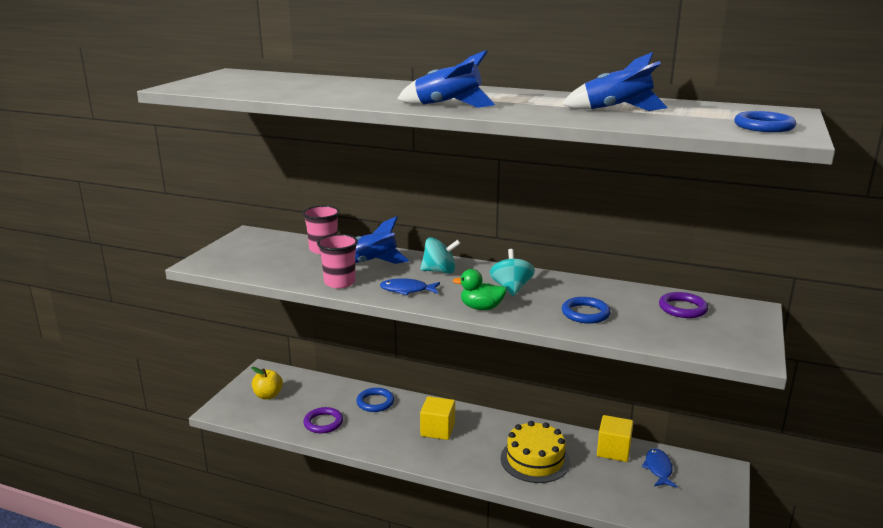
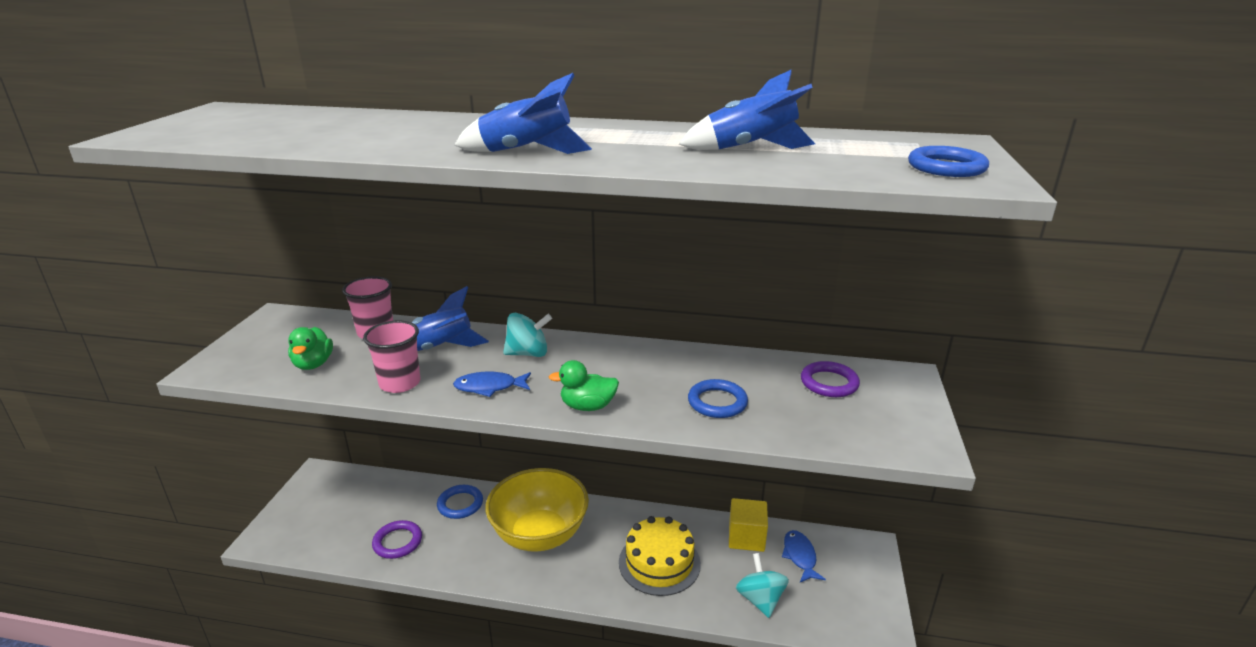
camera: 10 degrees left, 5 degrees up
yellow apple [251,367,283,399] -> none
yellow cube [420,396,455,440] -> yellow bowl [485,468,589,552]
turquoise spinning top [490,249,535,296] -> turquoise spinning top moved to [736,553,789,618]
none -> green duck [288,327,333,370]

